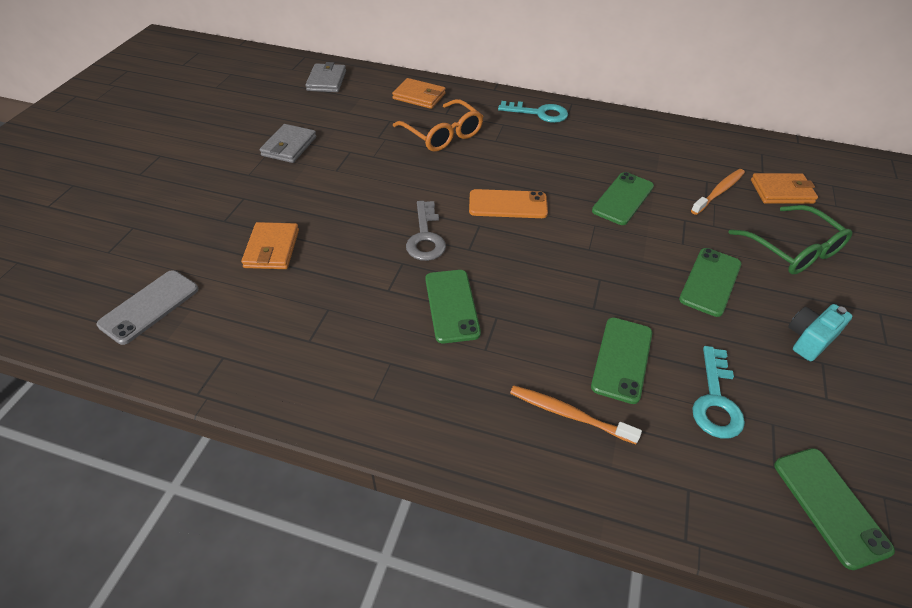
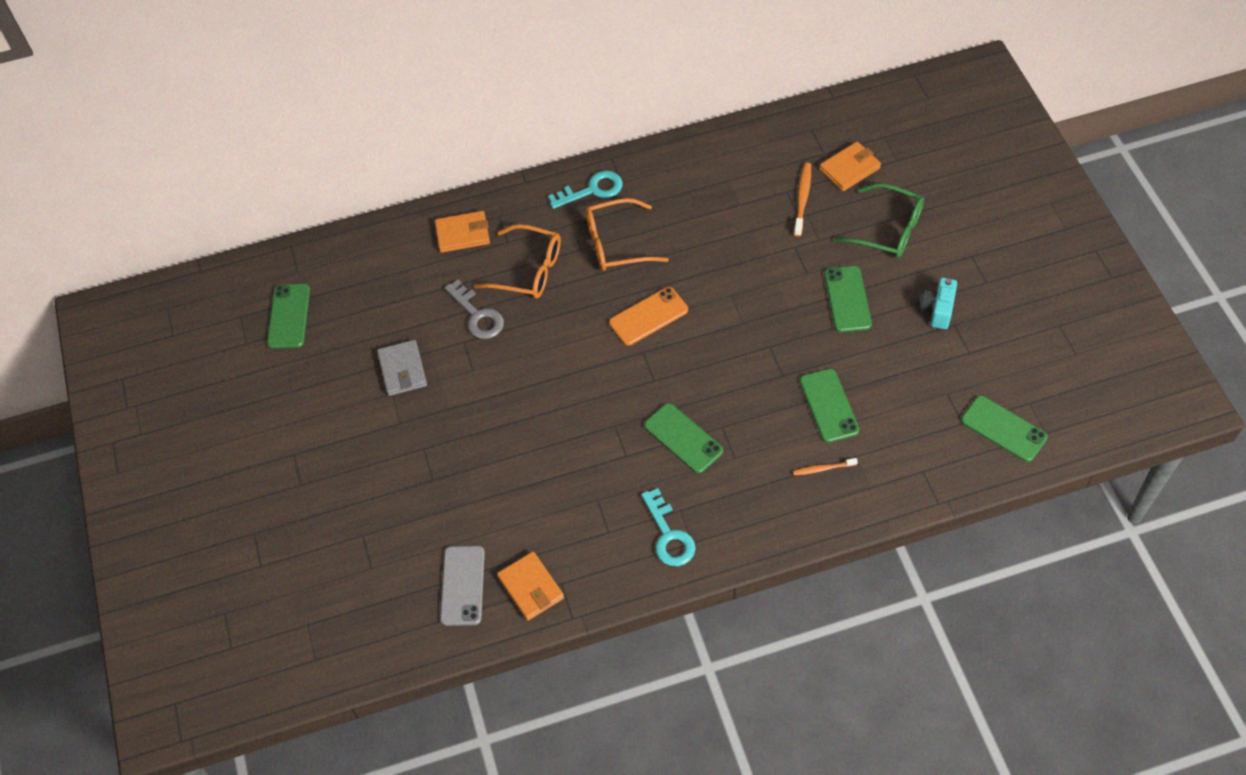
camera: 30 degrees left, 10 degrees up
orange wallet [241,222,299,269] -> orange wallet moved to [497,552,564,621]
grey wallet [306,62,346,92] -> none
grey key [406,201,446,261] -> grey key moved to [444,279,504,339]
orange toothbrush [510,385,642,444] -> orange toothbrush [793,458,858,475], size x0.63
green phone [592,172,654,225] -> green phone moved to [267,284,310,349]
turquoise key [692,346,745,438] -> turquoise key moved to [641,488,696,566]
none -> orange glasses [586,198,669,271]

